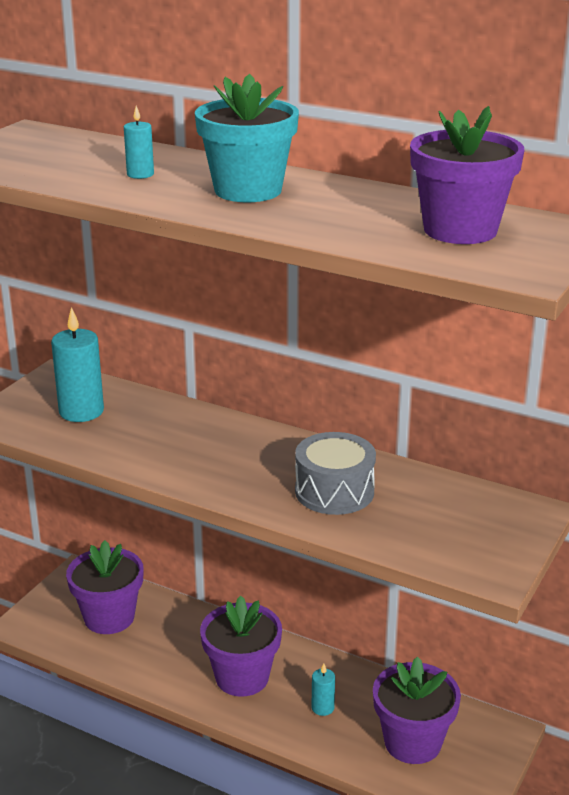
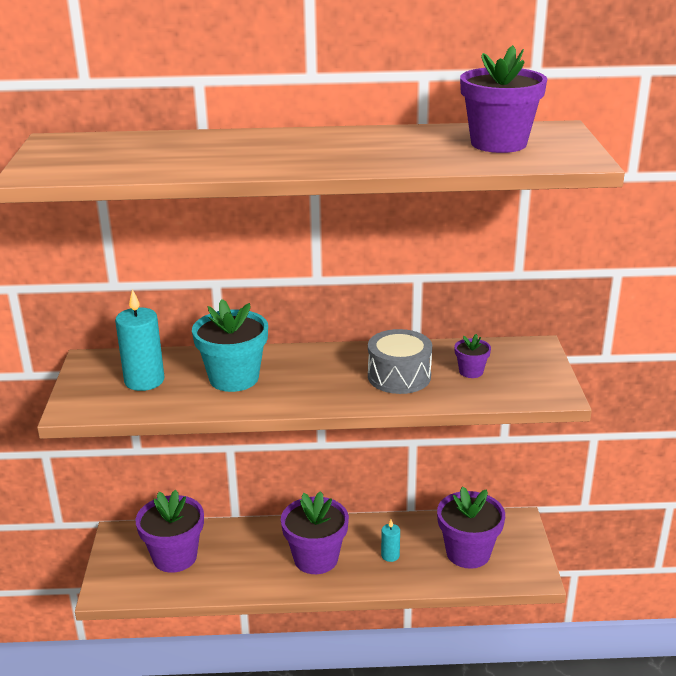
camera: 30 degrees left, 0 degrees up
turquoise candle [124,106,154,179] -> none
turquoise flower pot [195,73,299,202] -> turquoise flower pot moved to [192,299,268,392]
none -> purple flower pot [454,334,491,378]

